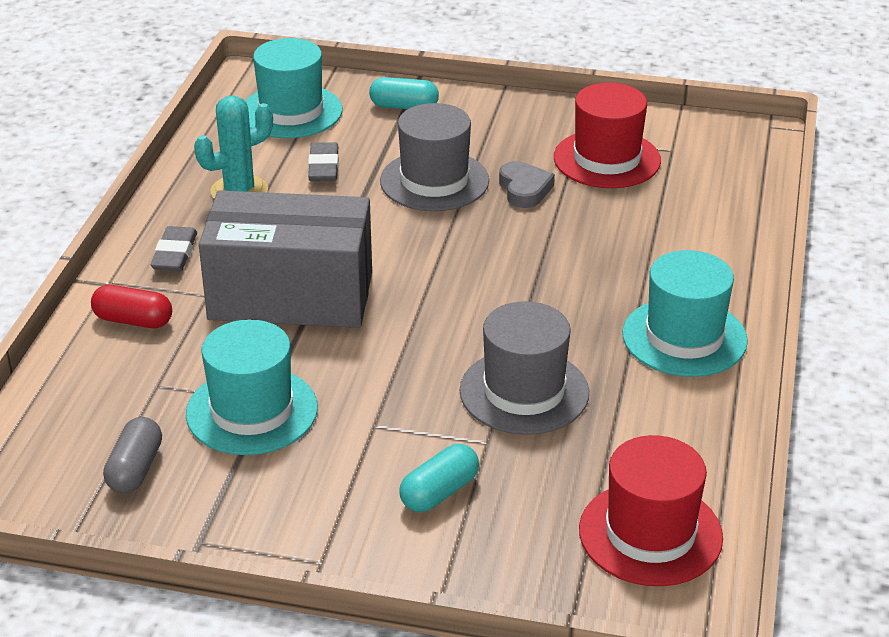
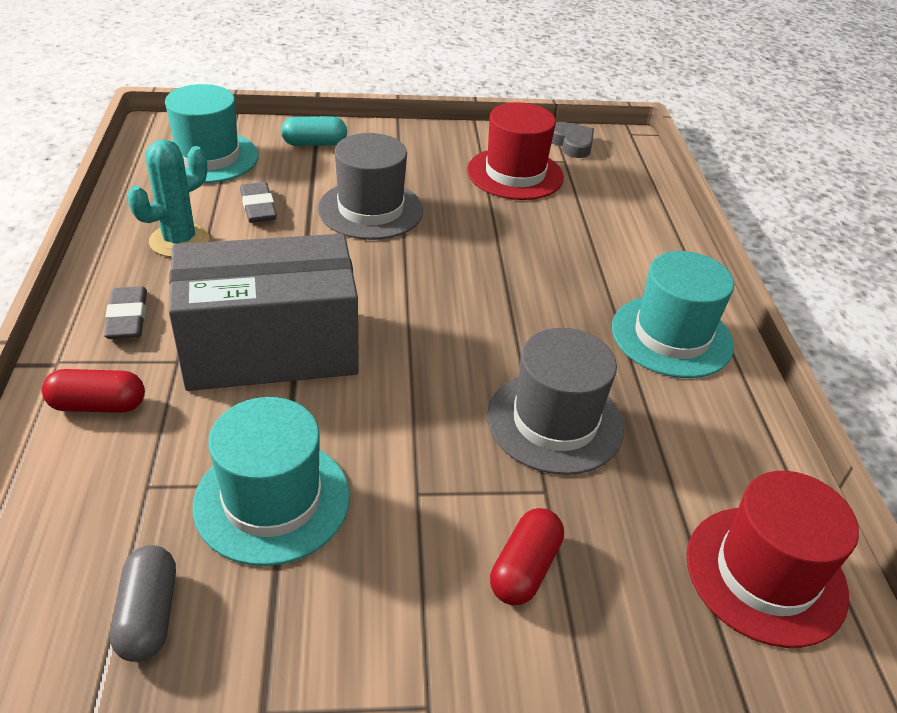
camera: 20 degrees left, 5 degrees up
turquoise capsule [400,444,479,512] -> red capsule [490,508,564,605]
grey heart [499,161,555,208] -> grey heart moved to [552,122,594,158]

